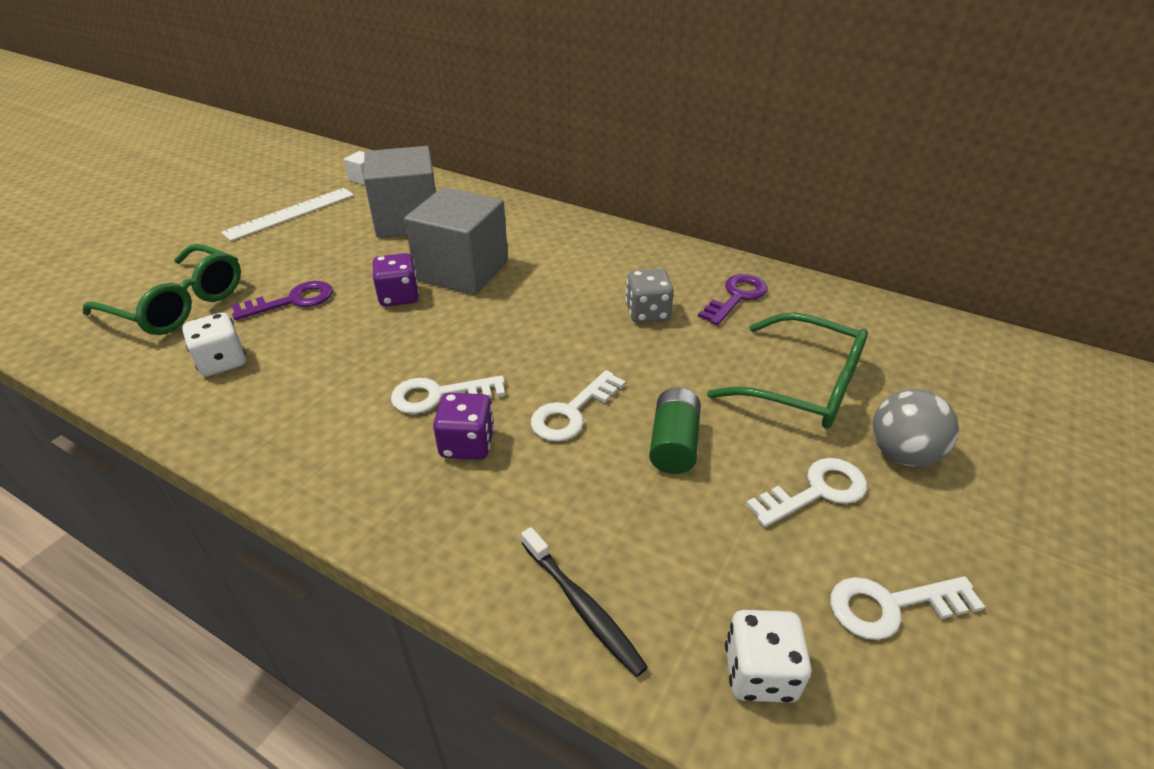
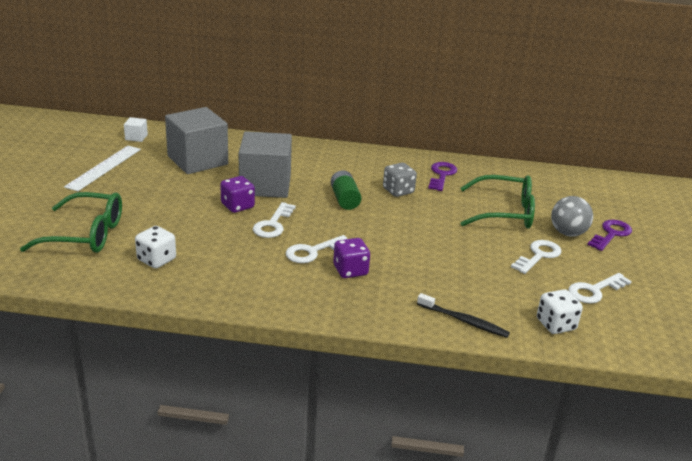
camera: 25 degrees left, 10 degrees down
purple key [231,281,333,320] -> purple key moved to [587,220,632,251]
white key [531,370,626,442] -> white key moved to [253,202,296,238]
green battery [649,388,701,474] -> green battery moved to [331,170,362,210]

